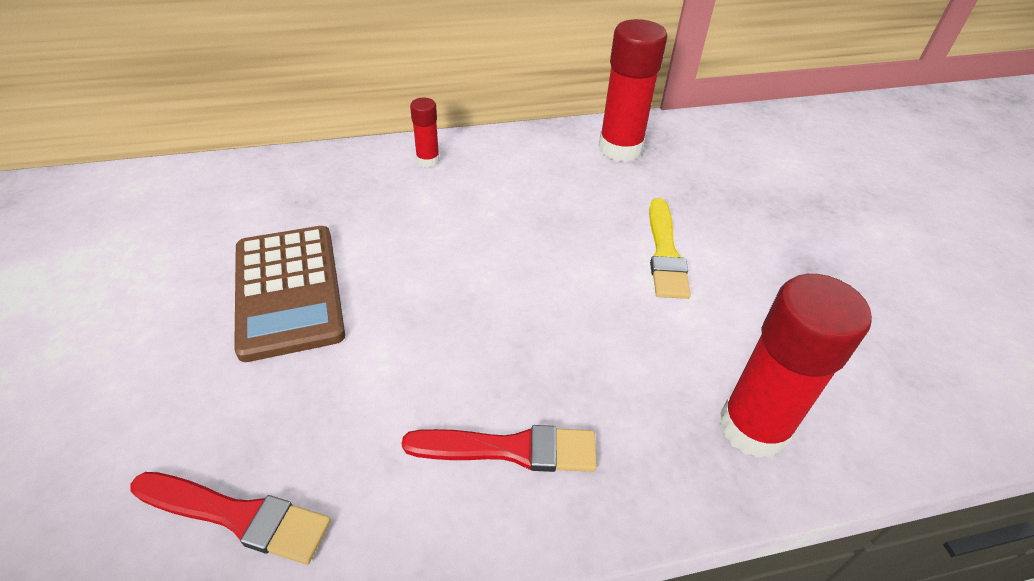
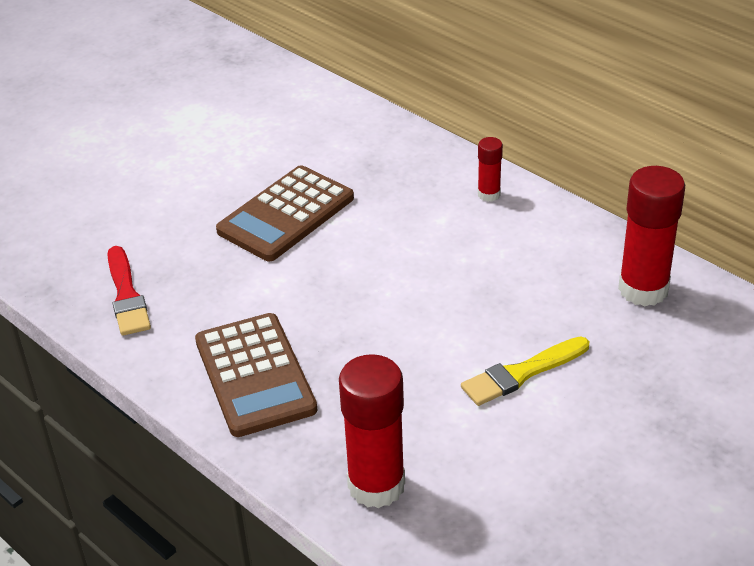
camera: 60 degrees right, 5 degrees down
red brush [402,425,597,472] -> brown calculator [195,313,317,437]

